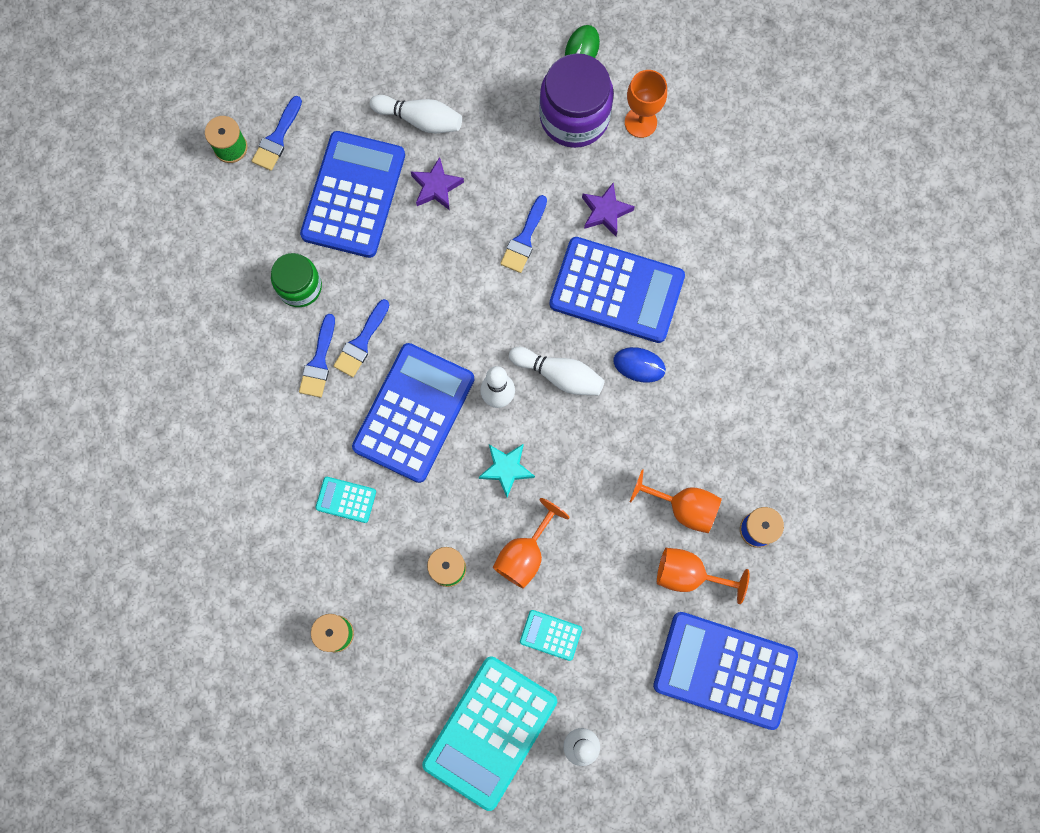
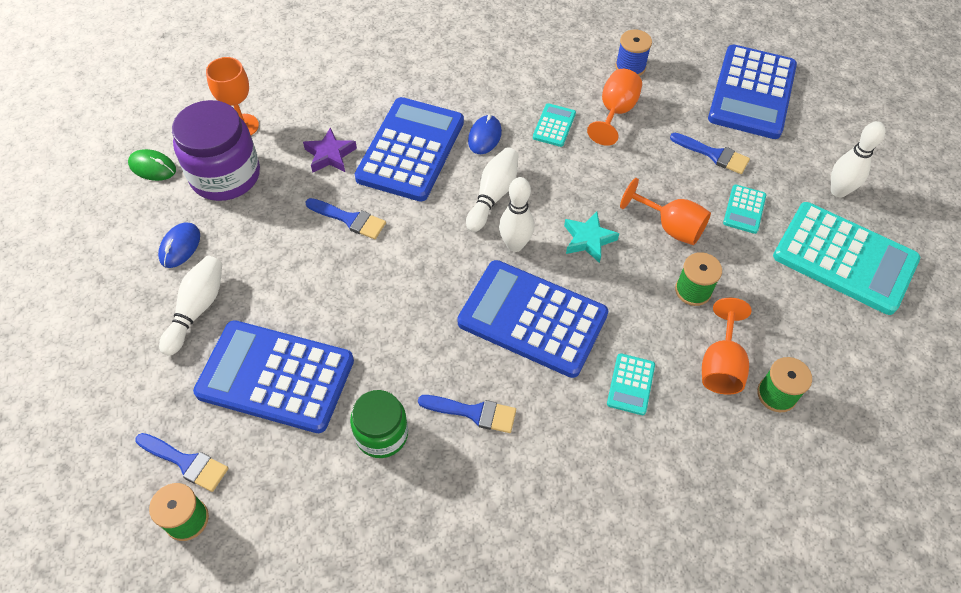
camera: 90 degrees left, 20 degrees down
blue brush [334,299,389,377] -> blue brush moved to [670,133,750,174]
purple star [411,157,464,210] -> none
orange goblet [657,548,749,604] -> orange goblet moved to [702,298,752,395]
none -> blue mouse [158,222,200,268]
none -> turquoise calculator [533,103,576,147]

